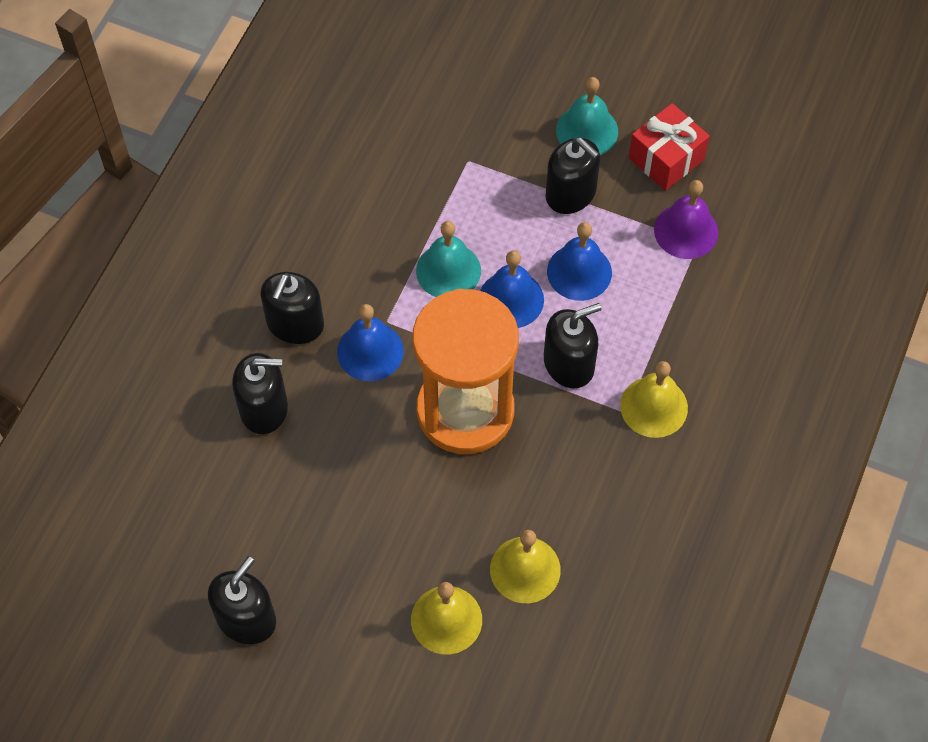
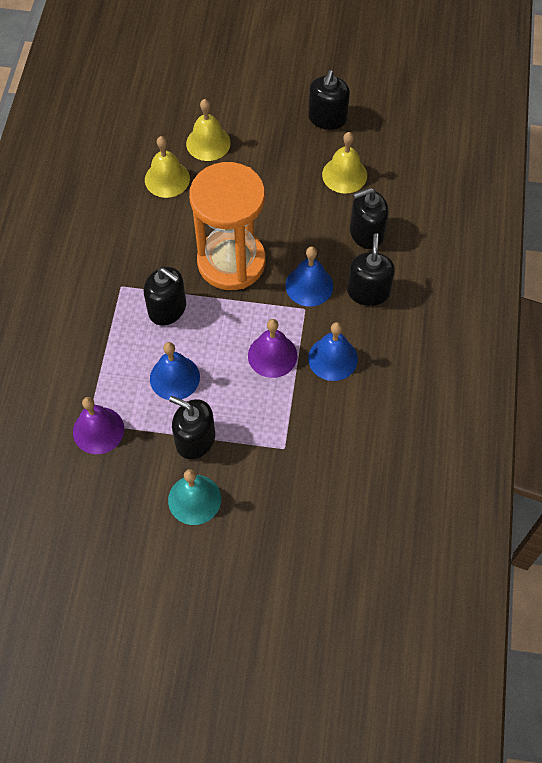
camera: 165 degrees right, 0 degrees up
turquoise bell [416,221,481,297] -> purple bell [248,319,297,378]
blue bell [480,250,544,328] -> blue bell moved to [308,322,358,381]
black soap dispenser [544,303,602,389] -> black soap dispenser turned 105 degrees counterclockwise [144,267,186,326]
yellow bell [620,361,688,438] -> yellow bell moved to [322,132,367,193]
red gift [629,103,710,191] -> none

